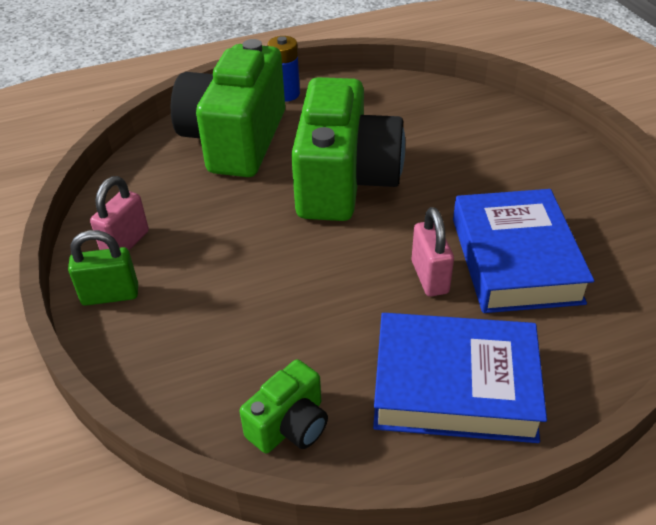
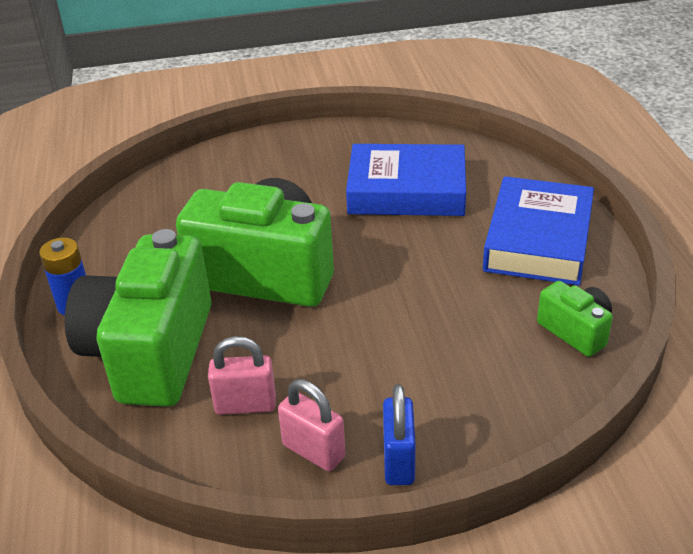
camera: 80 degrees left, 5 degrees down
green padlock [68,230,138,306] -> blue padlock [383,384,416,485]
green camera [171,39,285,177] -> green camera turned 75 degrees clockwise [65,229,212,407]
pink padlock [412,207,454,297] -> pink padlock moved to [208,336,276,415]

